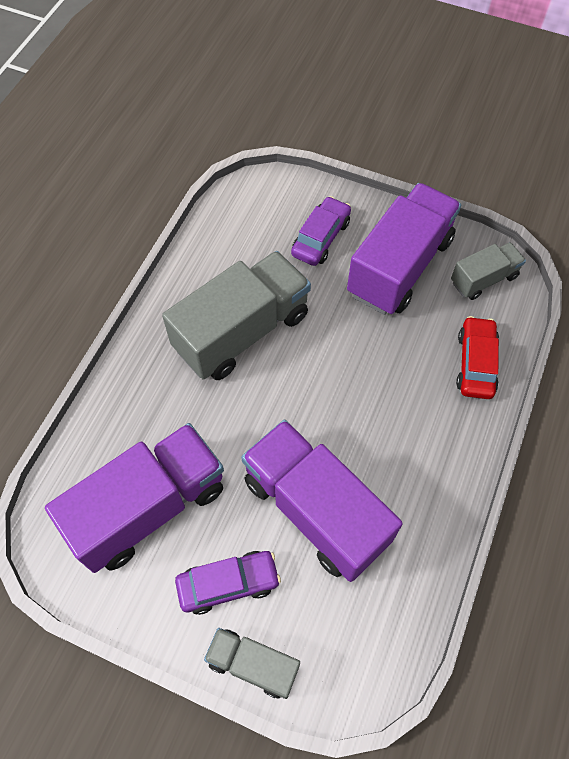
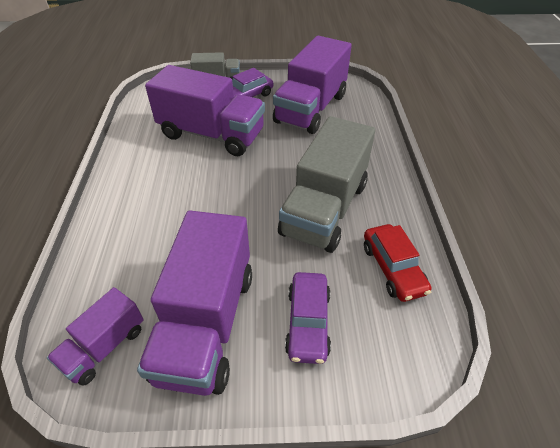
camera: 155 degrees right, 15 degrees down
grey truck [451,242,526,300] -> purple truck [47,287,143,385]
red car [456,316,499,399] -> red car moved to [364,224,432,302]

